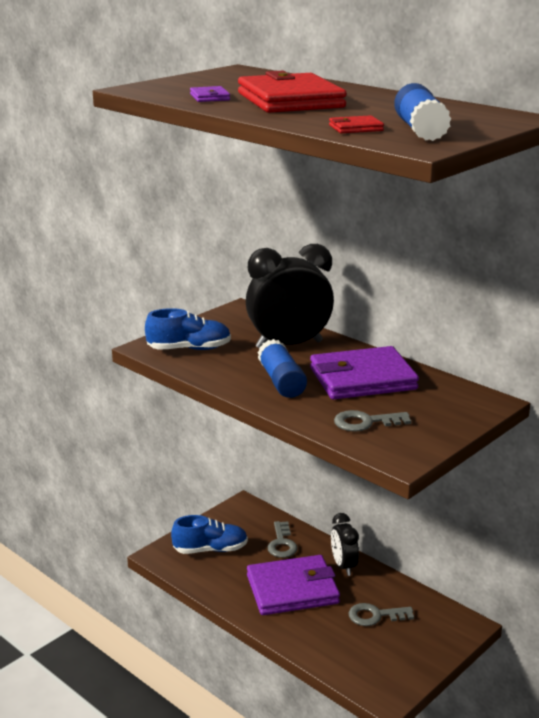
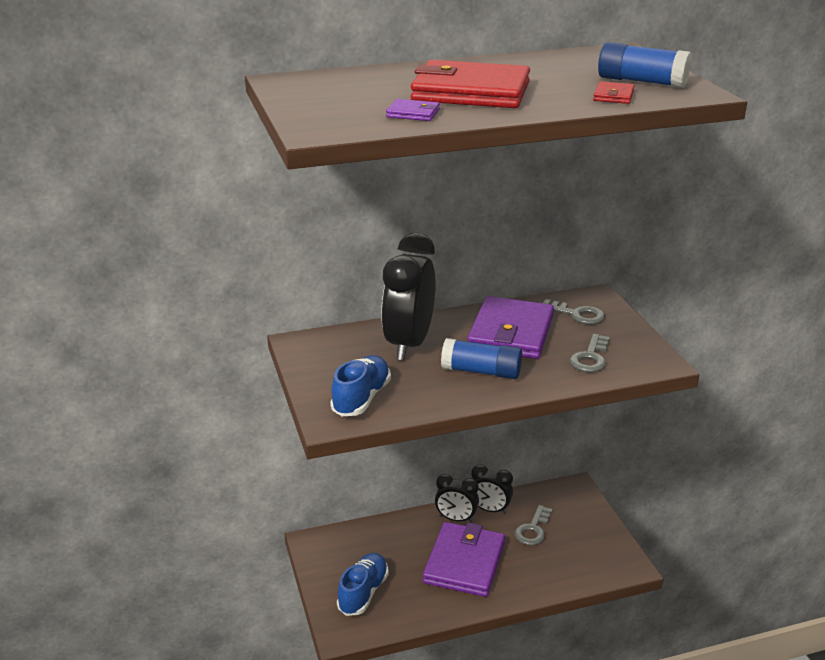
camera: 60 degrees left, 5 degrees up
grey key [267,521,298,558] -> grey key moved to [544,299,605,324]
none -> black clock [471,464,513,514]

